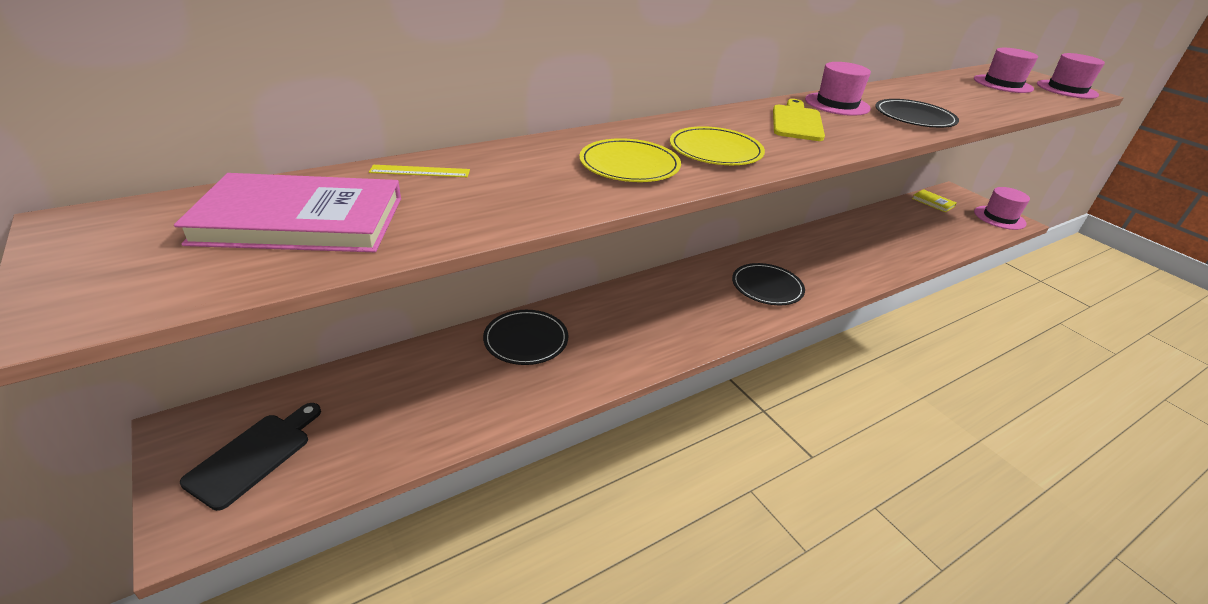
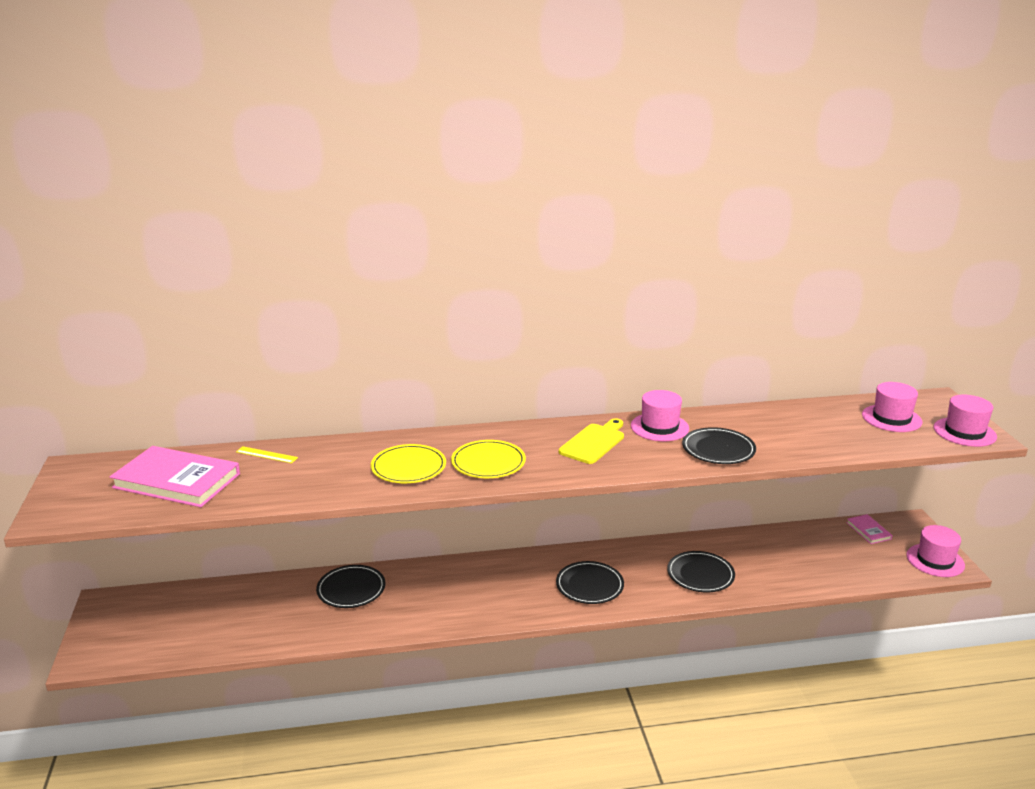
camera: 25 degrees right, 10 degrees down
black cutting board [180,403,321,511] -> none
yellow book [912,189,957,212] -> pink book [846,514,893,544]
none -> black plate [667,551,735,592]

